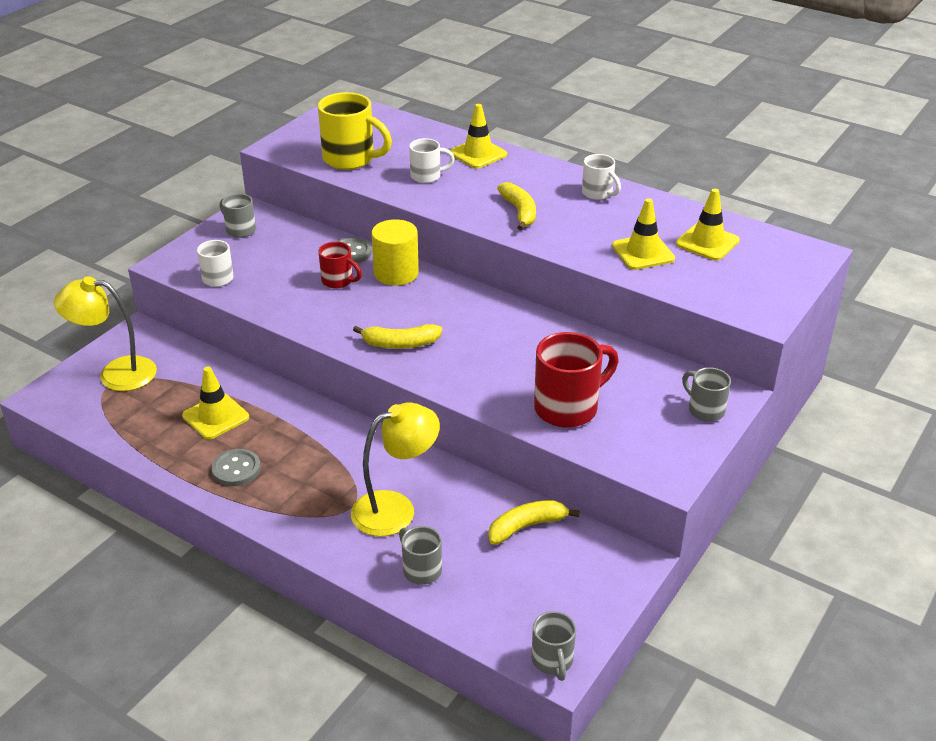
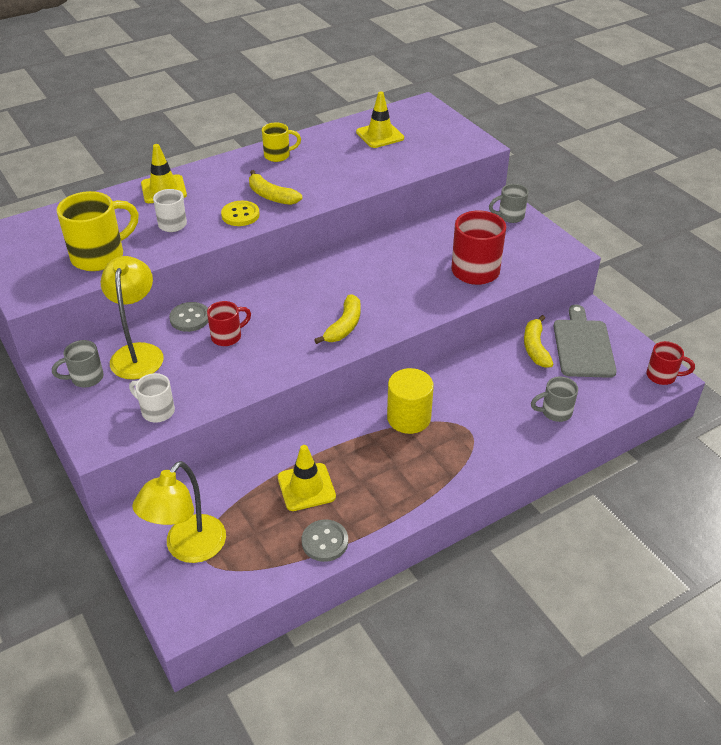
camera: 65 degrees left, 5 degrees up
grey button [211,449,261,486] -> grey button moved to [302,520,348,562]
yellow lamp [351,403,440,537] -> yellow lamp moved to [101,256,164,380]
yellow cylinder [371,219,419,286] -> yellow cylinder moved to [387,368,434,434]
yellow banana [497,182,536,230] -> yellow banana turned 150 degrees counterclockwise [249,170,302,205]
grey mug [532,611,576,681] -> red mug [646,341,695,385]
white mug [582,154,621,200] -> yellow mug [262,122,301,162]
yellow traffic cone [612,198,675,270] -> none
none -> yellow button [221,201,260,226]
none -> grey cutting board [554,304,617,378]

